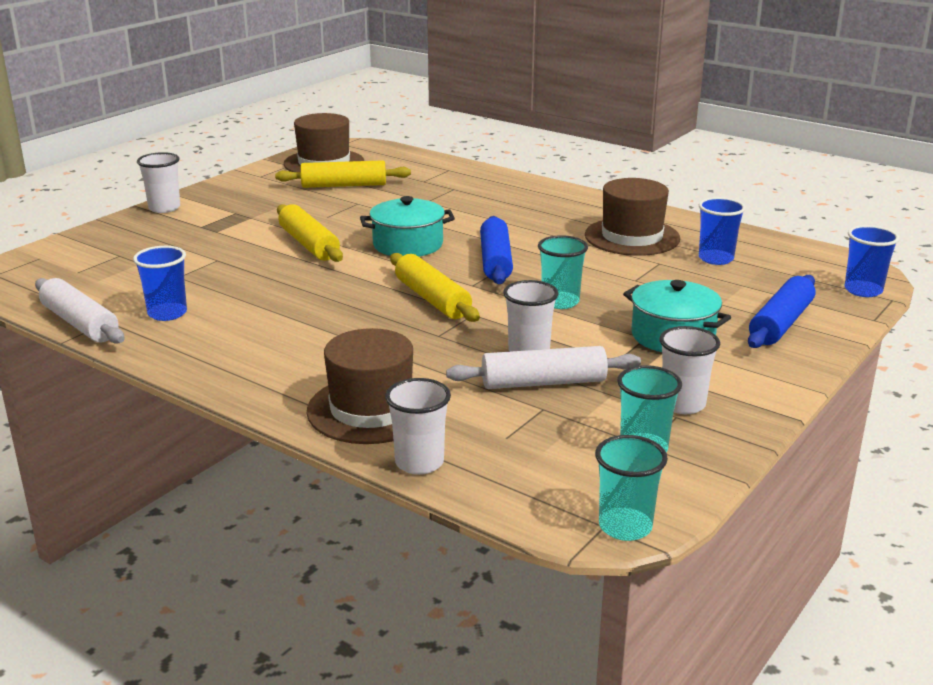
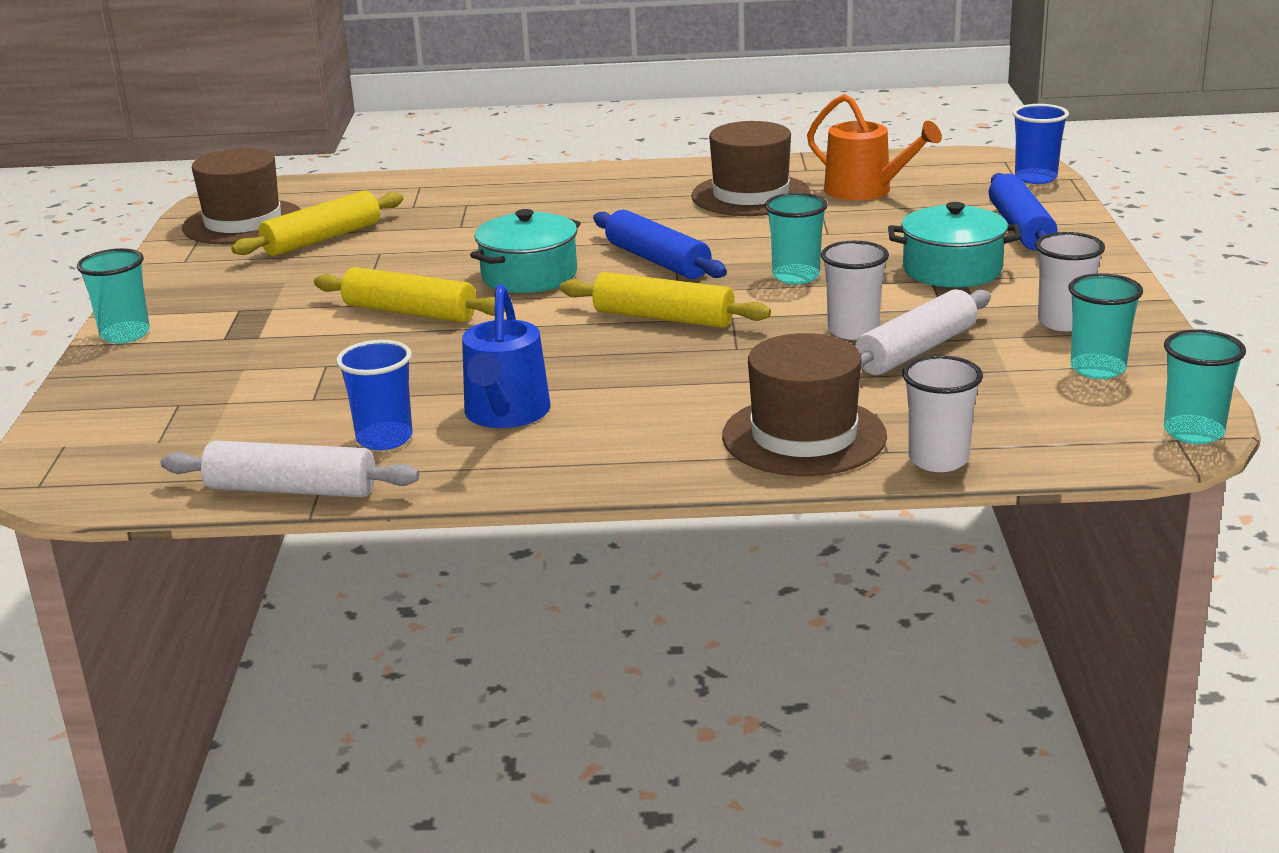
camera: 35 degrees left, 0 degrees up
white cup [137,152,180,213] -> turquoise cup [77,248,150,344]
blue cup [698,197,746,265] -> orange watering can [807,94,942,200]
none -> blue watering can [462,284,550,428]

